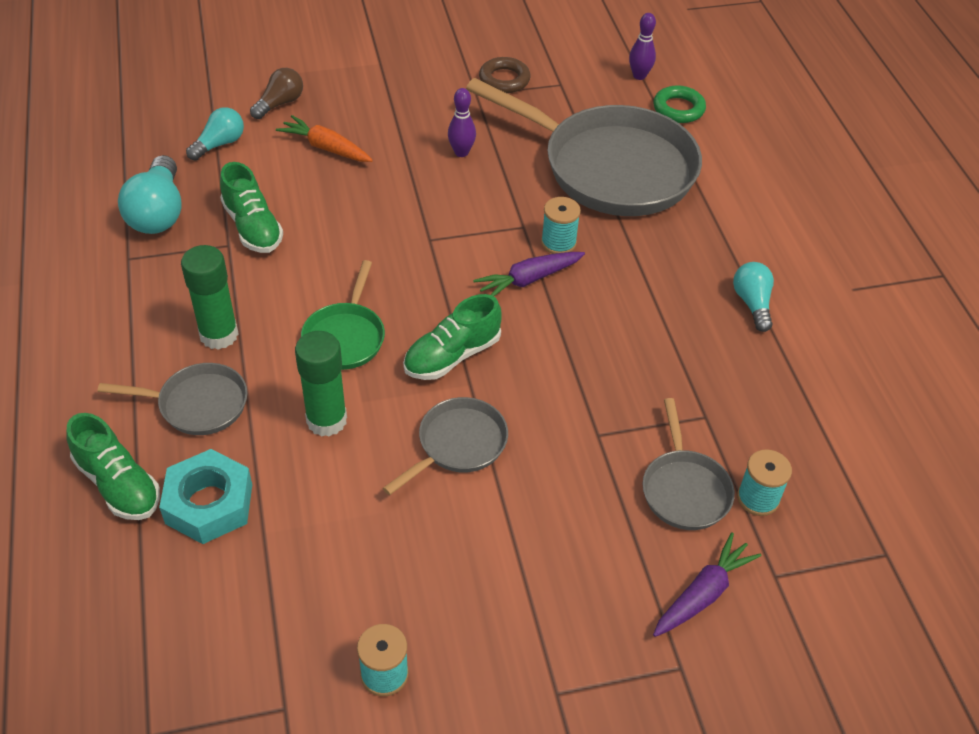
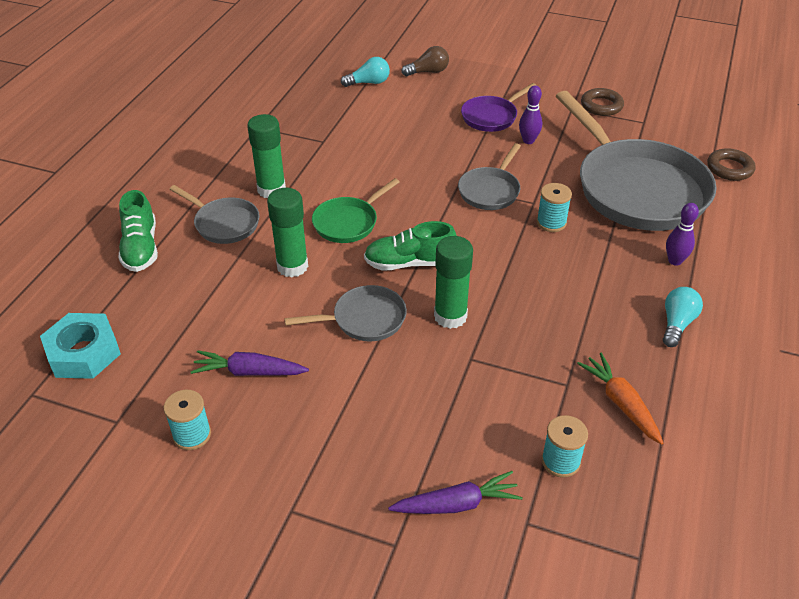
camera: 35 degrees right, 5 degrees down
turquoise light bulb [118,155,182,234] -> none
turquoise nut [159,449,252,544] -> turquoise nut moved to [40,313,121,379]
green shoe [220,162,283,253] -> none
orange carrot [276,115,373,162] -> orange carrot moved to [577,353,663,445]
purple carrot [473,252,585,296] -> purple carrot moved to [190,350,309,376]
purple bowling pin [629,13,656,80] -> purple bowling pin moved to [666,203,699,266]
grey pan [643,398,735,530] -> grey pan moved to [458,143,521,210]
green ring [653,85,706,123] -> brown ring [707,148,756,181]
none -> green glue stick [434,236,473,329]
none -> purple pan [461,83,537,132]

